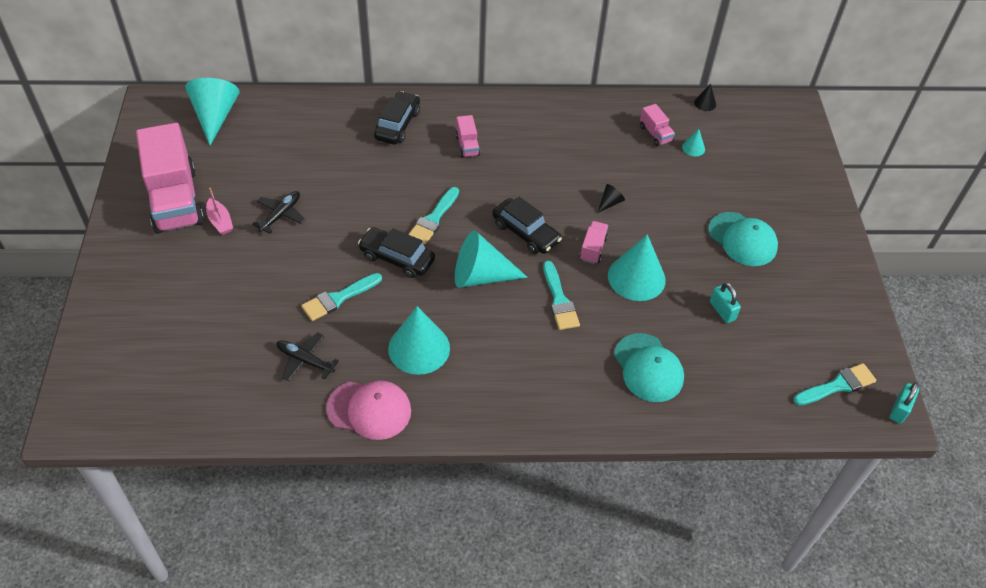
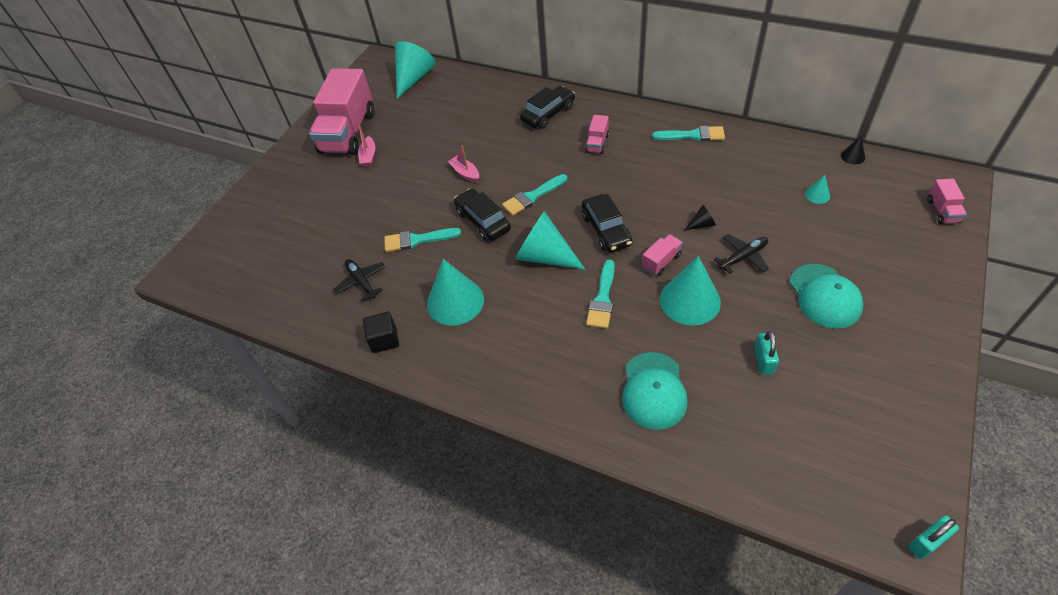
camera: 35 degrees right, 0 degrees up
black plane [252,191,305,234] -> black plane moved to [714,234,769,274]
pink cap [326,380,411,440] -> black cube [363,312,399,353]
pink truck [640,104,675,147] -> pink truck moved to [927,179,967,224]
turquoise brush [793,363,876,405] -> turquoise brush moved to [652,126,725,141]
none -> pink boat [448,145,479,183]

